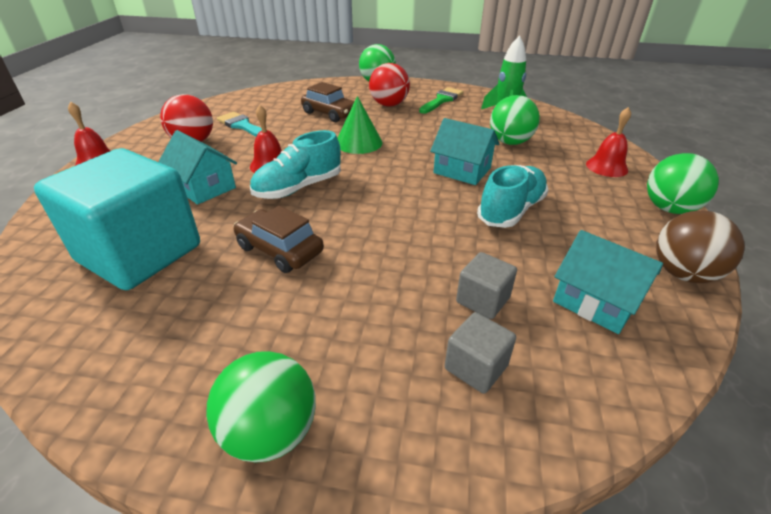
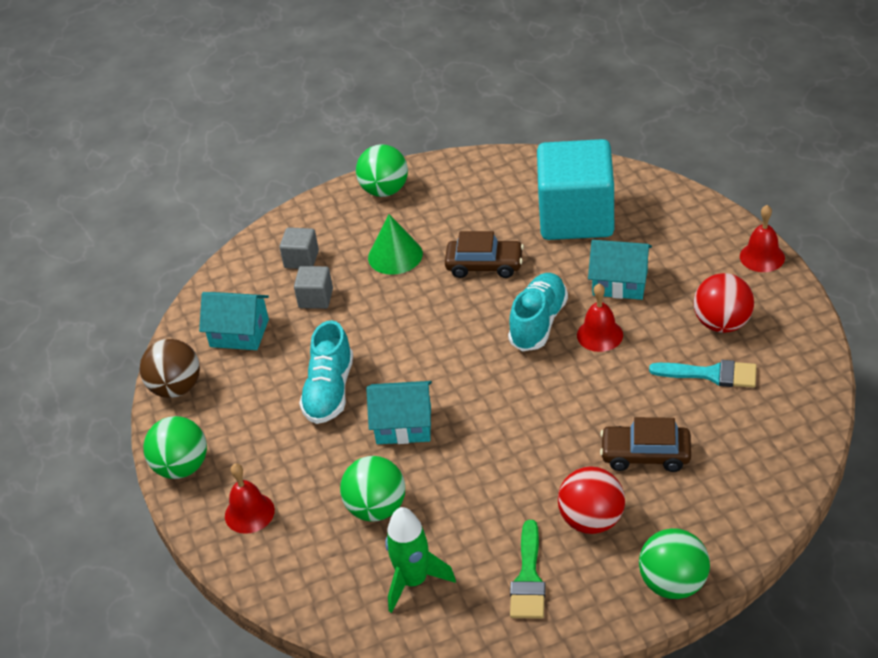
camera: 155 degrees right, 5 degrees up
green cone [337,96,382,154] -> green cone moved to [368,214,423,275]

